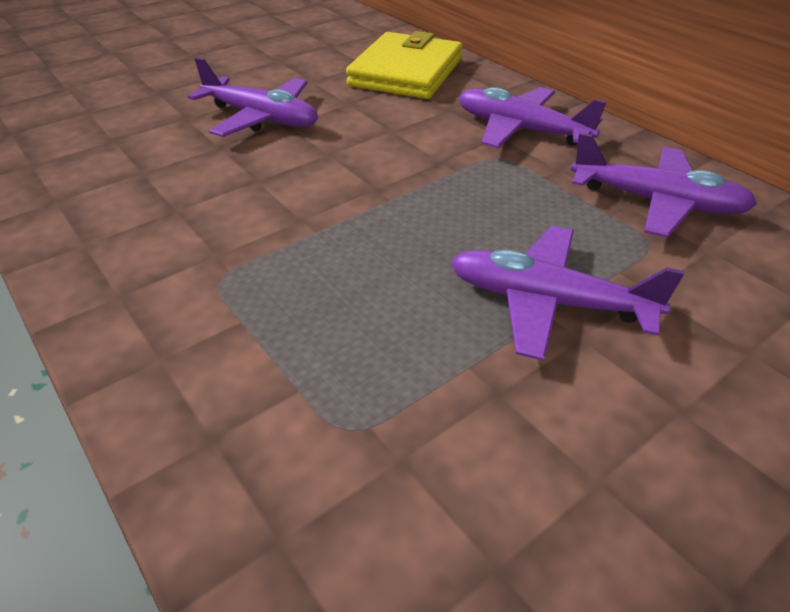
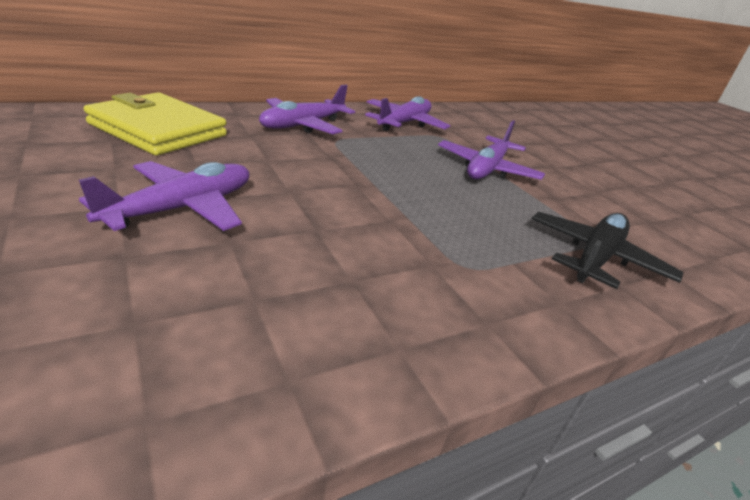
camera: 85 degrees left, 10 degrees down
none -> black plane [532,212,683,289]

